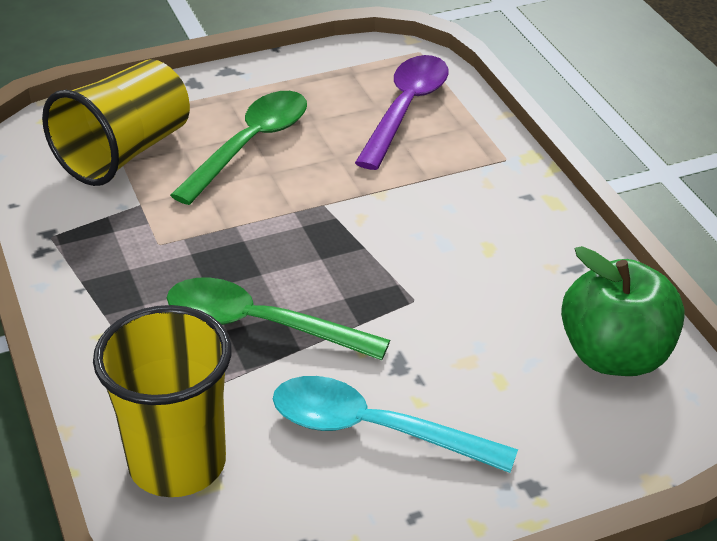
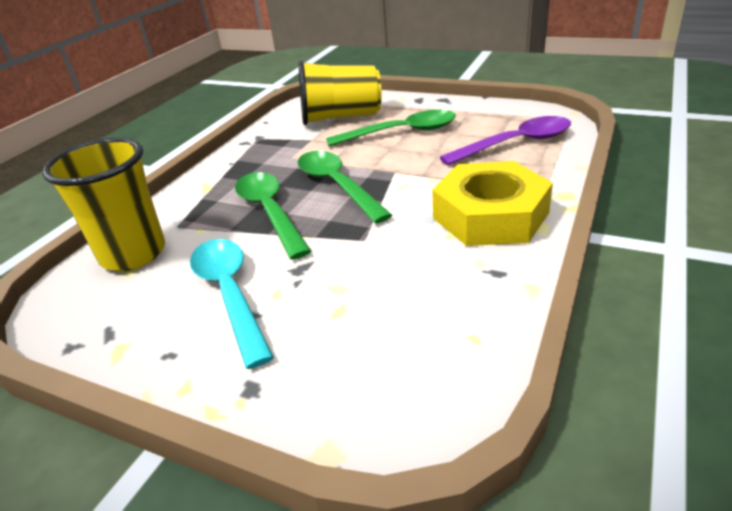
camera: 50 degrees right, 5 degrees down
green apple [561,246,685,376] -> none
none -> green spoon [298,151,392,224]
none -> yellow nut [432,161,553,246]

